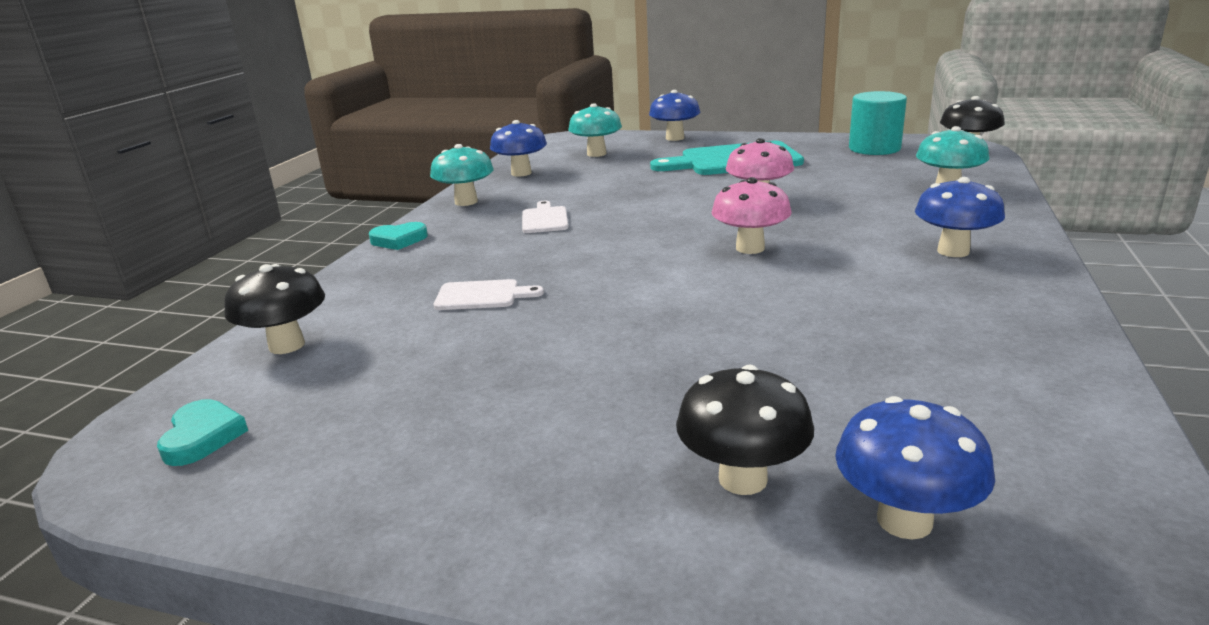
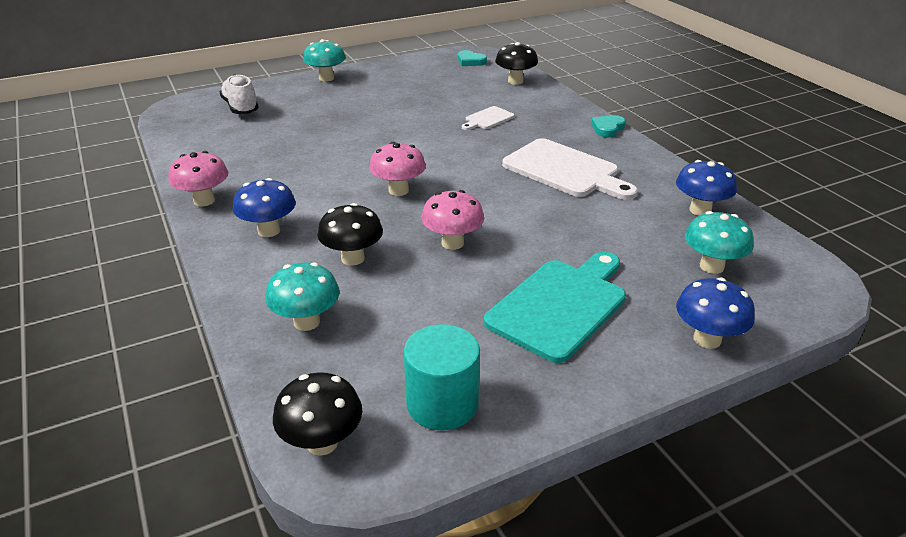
camera: 135 degrees right, 10 degrees up
turquoise mushroom [430,144,494,206] -> turquoise mushroom moved to [303,39,346,82]
white cutting board [522,201,569,233] -> white cutting board [502,138,638,200], size x2.04
black mushroom [676,365,814,495] -> black mushroom moved to [317,203,383,266]
blue mushroom [835,396,995,540] -> white shoe [219,74,259,114]
none -> pink mushroom [168,151,228,206]

